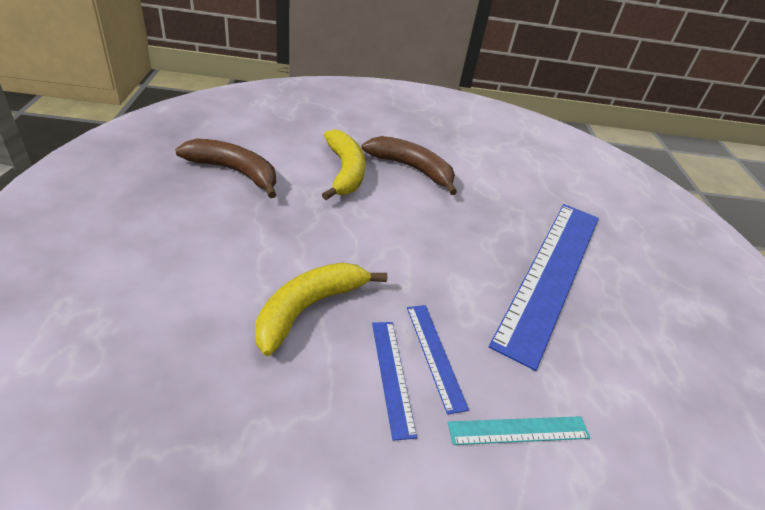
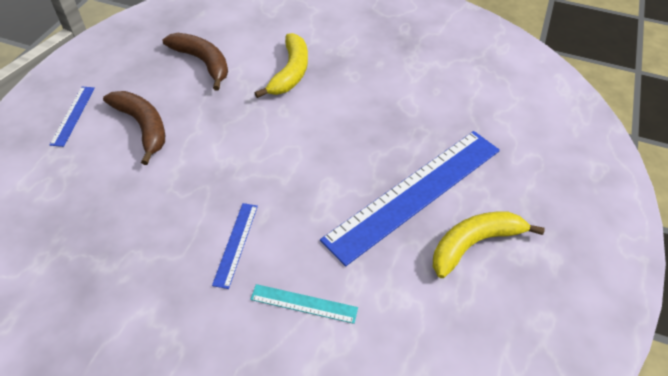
camera: 25 degrees right, 10 degrees up
yellow banana [255,262,387,356] -> yellow banana moved to [433,212,545,278]
brown banana [362,136,457,195] -> brown banana moved to [103,91,165,165]
blue ruler [407,305,469,415] -> blue ruler moved to [50,87,95,147]

